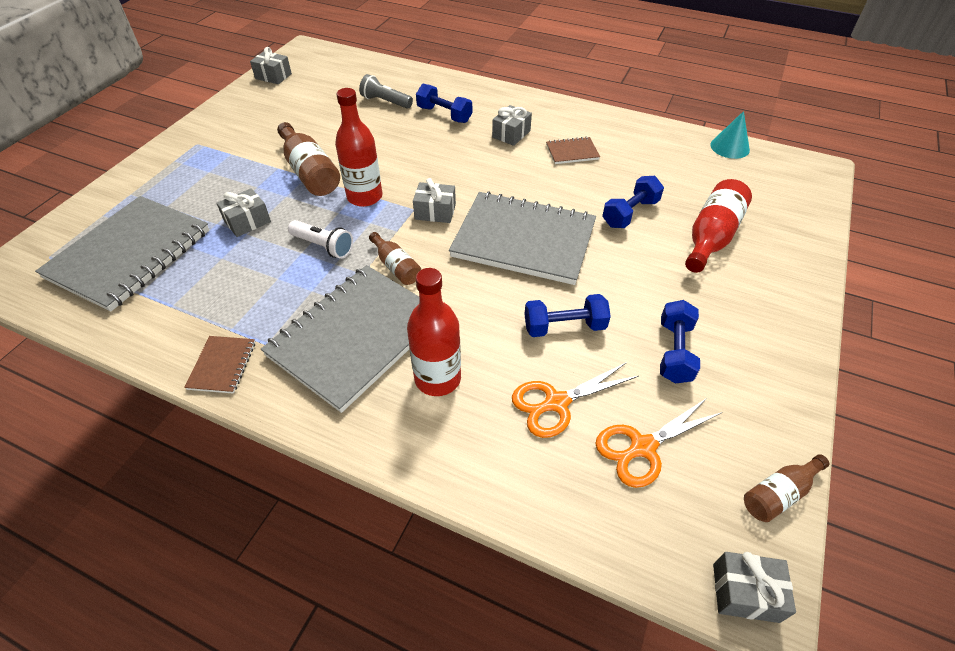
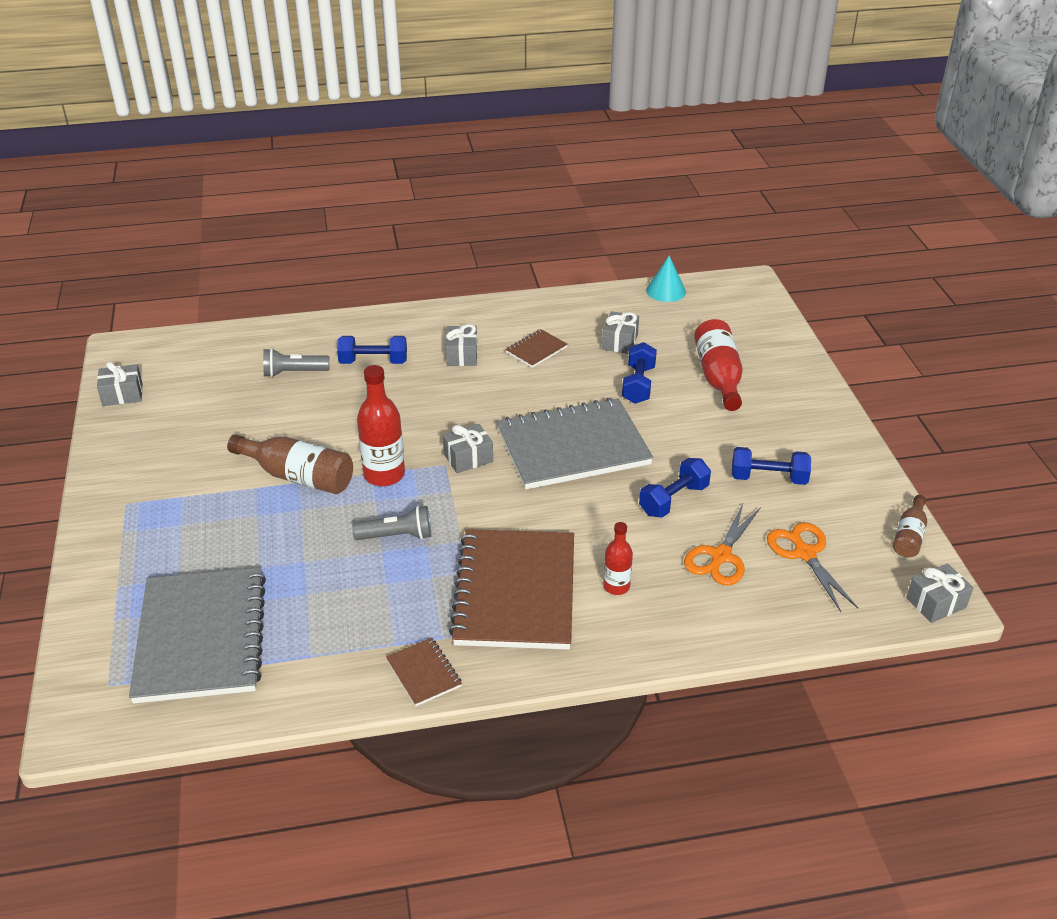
camera: 35 degrees left, 10 degrees down
grey gift [216,188,271,237] -> grey gift moved to [602,311,639,354]
grey notebook [261,265,420,413] -> brown notebook [449,529,574,650]
white flashlight [288,220,353,259] -> grey flashlight [352,506,431,540]
brown bottle [369,232,421,285] -> none
red bottle [407,268,461,396] -> red bottle [603,522,633,595], size x0.59
orange scissors [595,398,723,488] -> orange scissors turned 135 degrees clockwise [767,522,858,612]
blue dumbbell [660,300,700,384] -> blue dumbbell turned 60 degrees counterclockwise [732,447,811,485]

